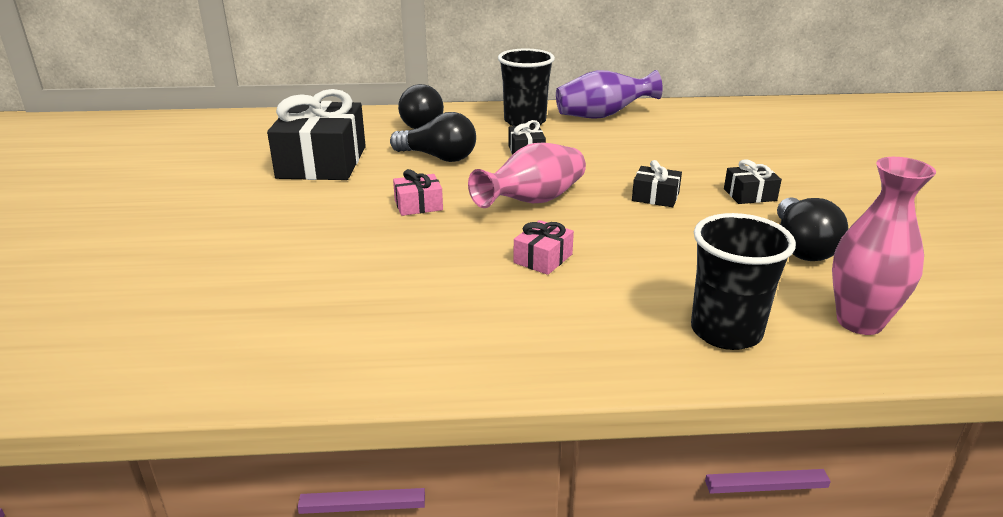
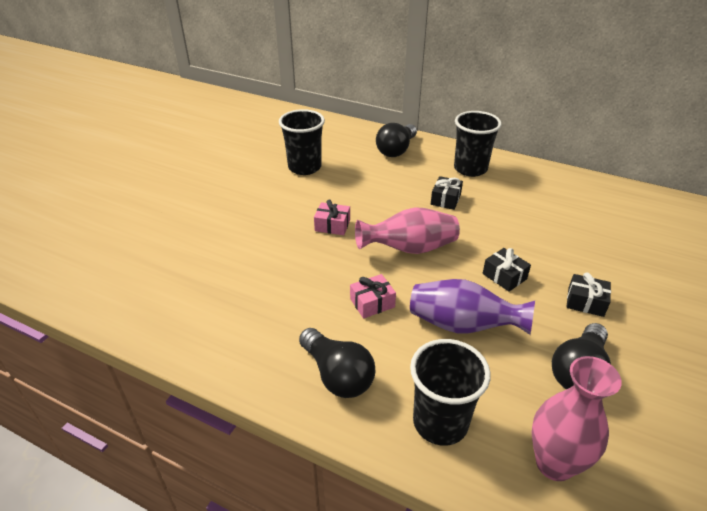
camera: 30 degrees right, 10 degrees up
black gift [267,89,366,180] -> black cup [279,109,325,175]
black light bulb [390,112,476,162] -> black light bulb moved to [299,328,375,398]
purple vase [556,70,663,119] -> purple vase moved to [410,279,535,335]

